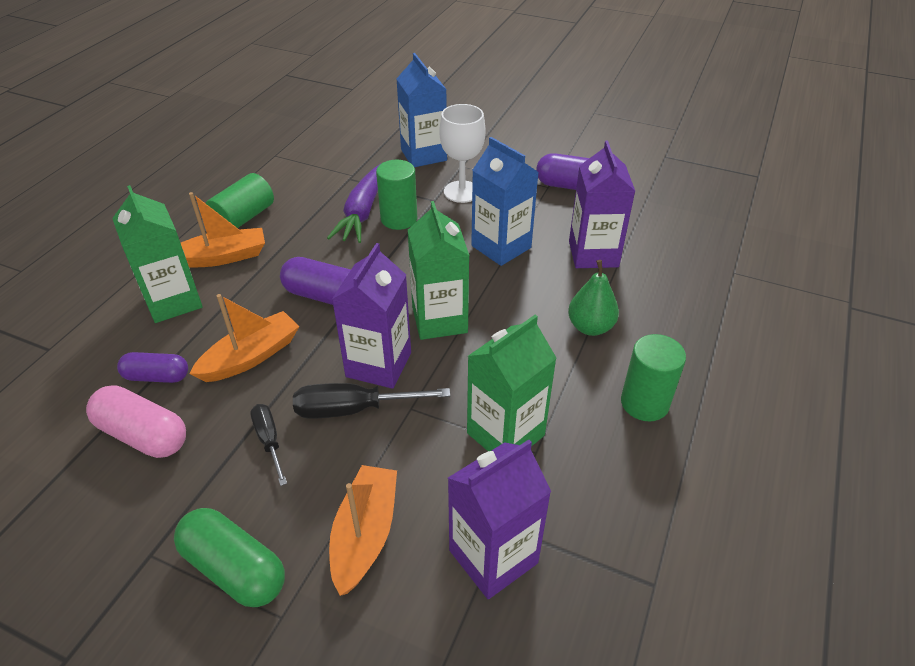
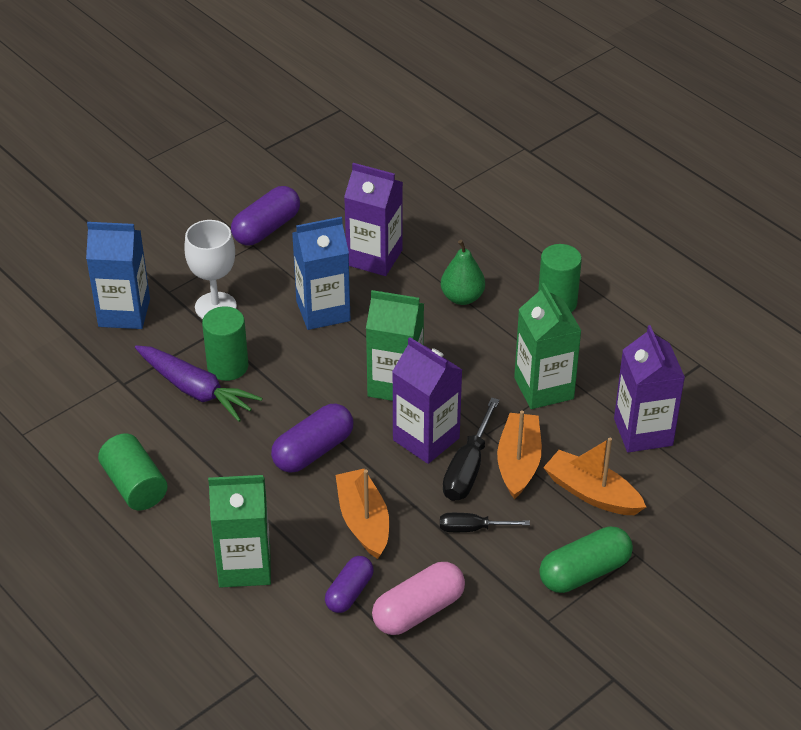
camera: 65 degrees left, 0 degrees up
orange boat [181,192,265,267] -> orange boat moved to [497,410,542,499]

